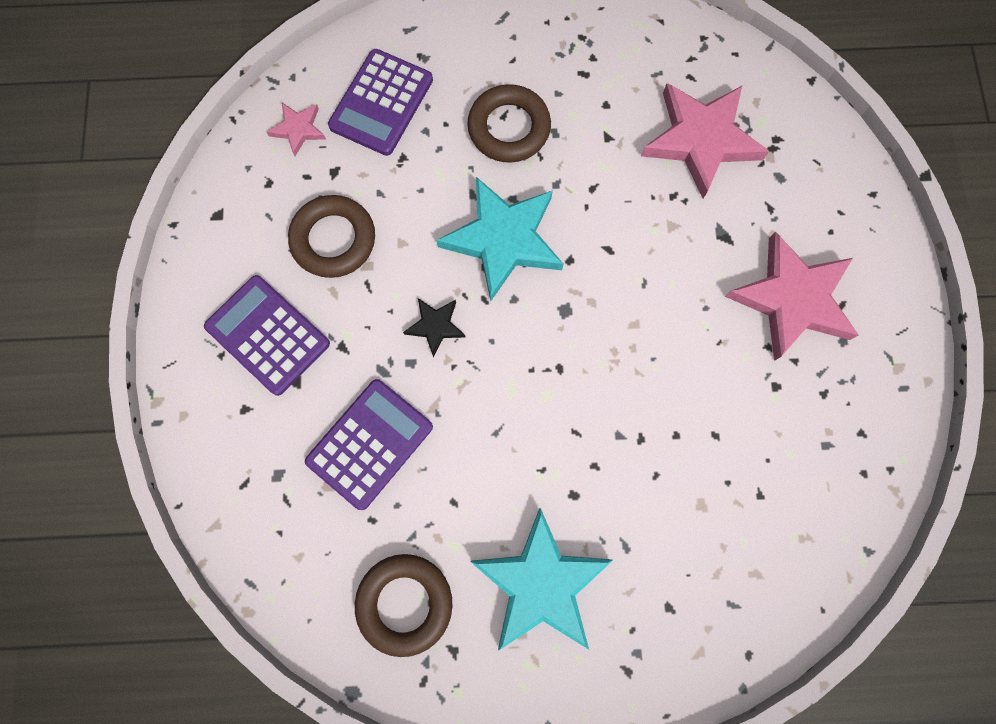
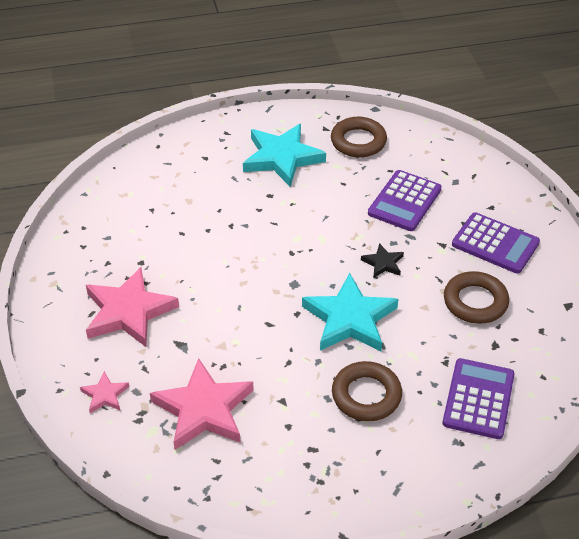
camera: 170 degrees right, 30 degrees down
pink star [267,103,326,156] -> pink star moved to [80,371,129,413]

